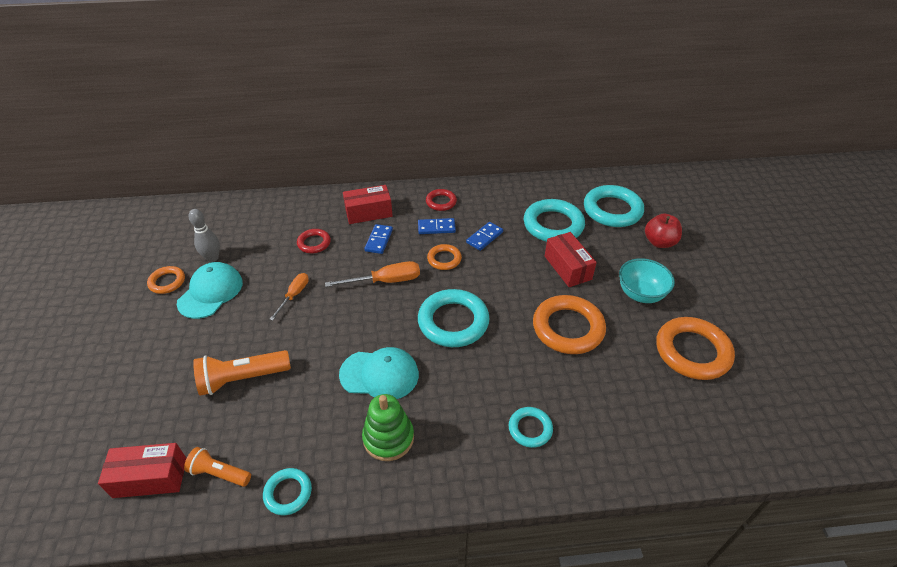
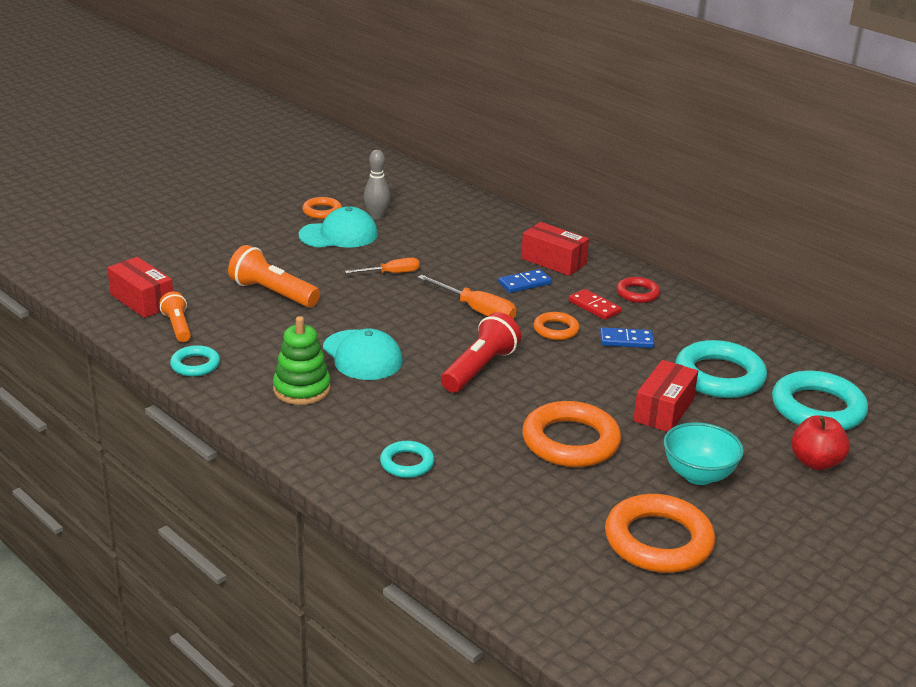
camera: 50 degrees right, 15 degrees down
red ring [297,229,331,253] -> none
blue domino [418,218,456,234] -> red domino [569,289,622,320]
turquoise ring [418,289,489,347] -> red flashlight [441,312,521,393]

